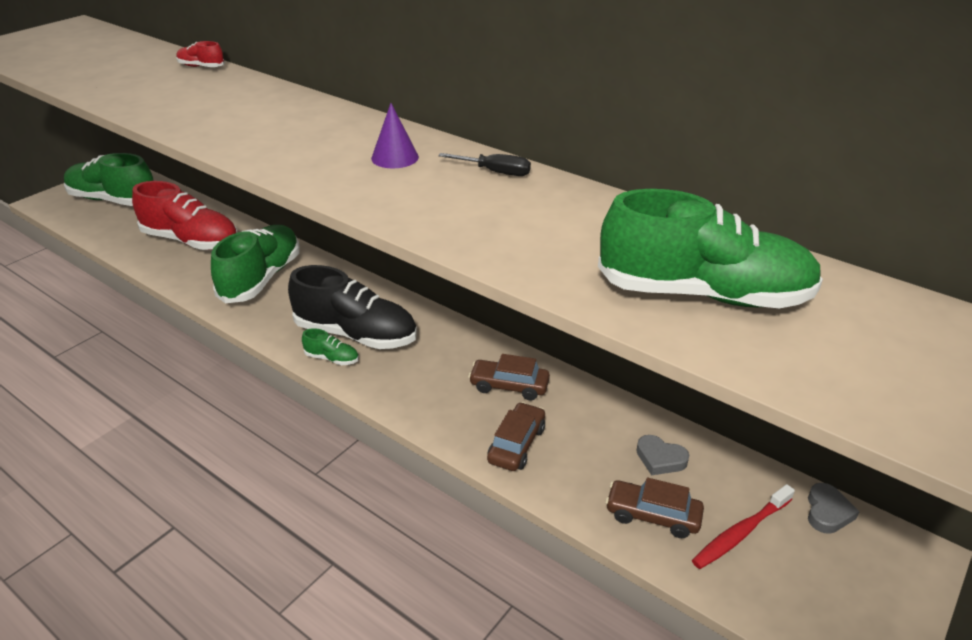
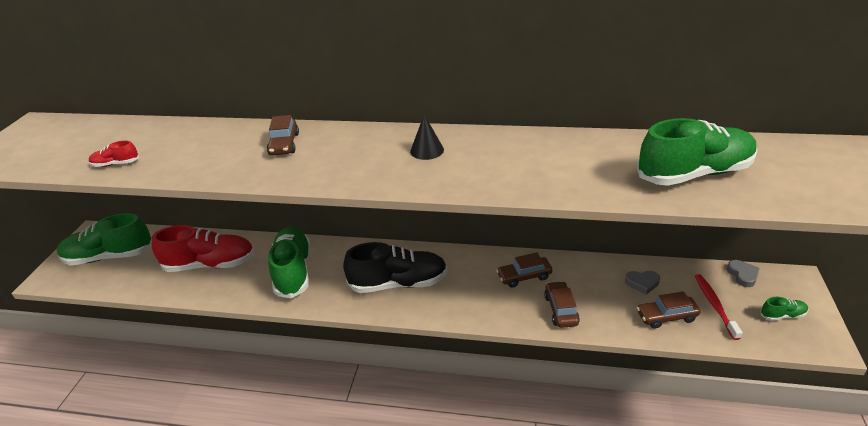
camera: 25 degrees left, 0 degrees up
red shoe [176,41,225,67] -> red shoe moved to [89,141,139,167]
green shoe [302,328,359,365] -> green shoe moved to [760,297,808,321]
purple cone [371,103,419,168] -> black cone [410,114,444,160]
black screwdriver [438,153,531,176] -> none
red toothbrush [692,484,795,569] -> red toothbrush turned 150 degrees clockwise [695,274,743,340]
none -> brown car [267,115,299,155]

